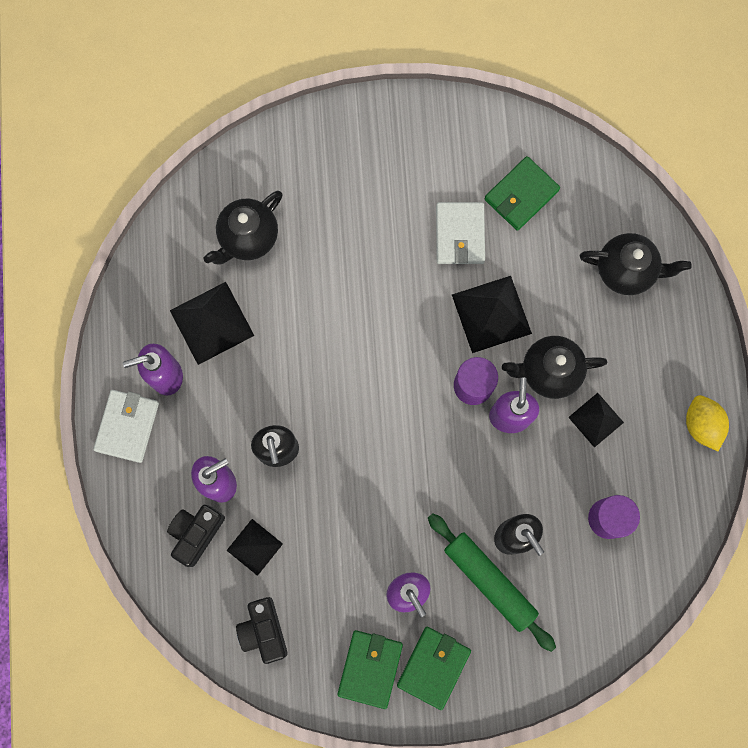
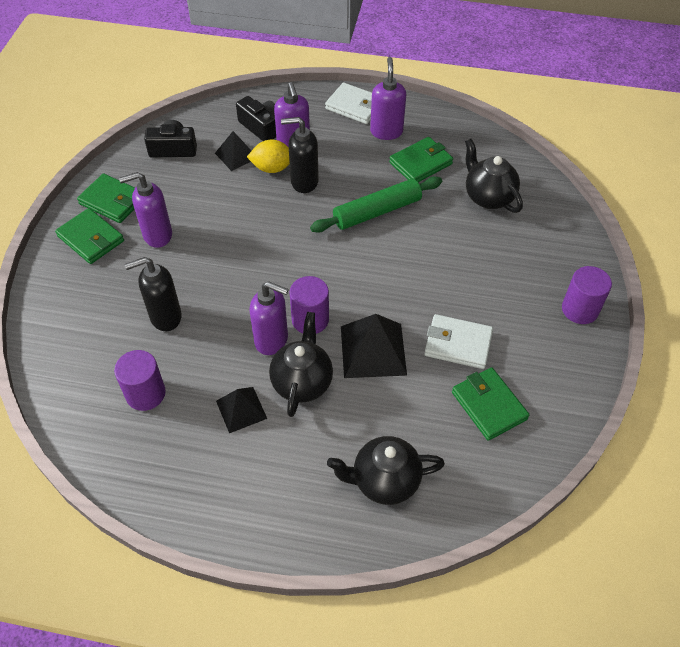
camera: 105 degrees right, 25 degrees down
black pyramid [170,282,254,365] -> green wallet [389,137,453,182]
green rolling pin [428,513,556,652] -> green rolling pin moved to [310,177,442,233]
black teapot [580,233,692,295] -> black teapot turned 60 degrees clockwise [327,436,445,505]
yellow lemon [686,395,729,451] -> yellow lemon moved to [247,139,290,173]
none -> purple cylinder [562,266,612,324]

